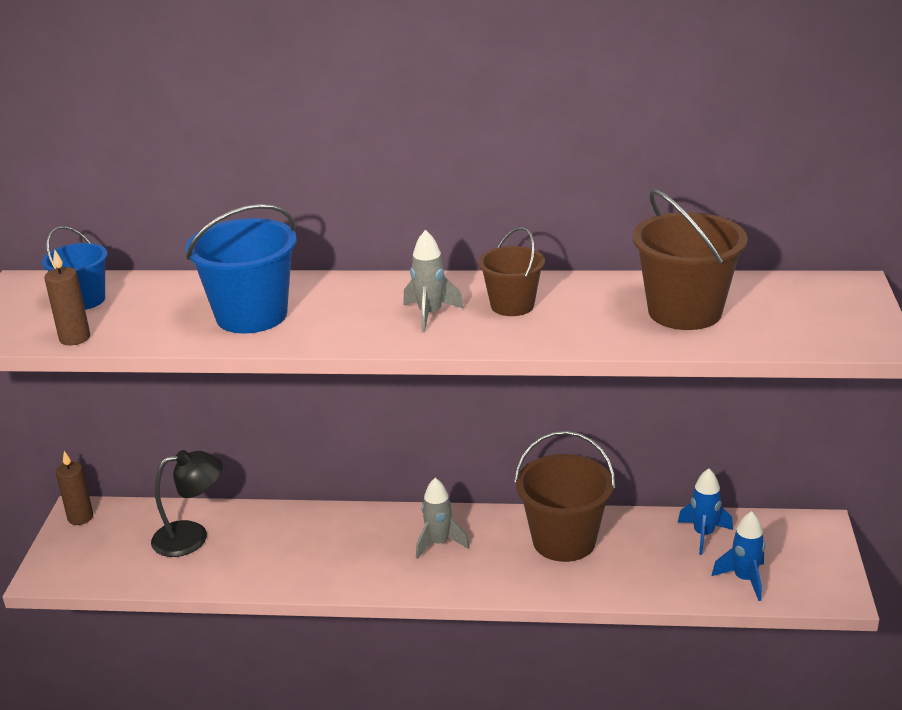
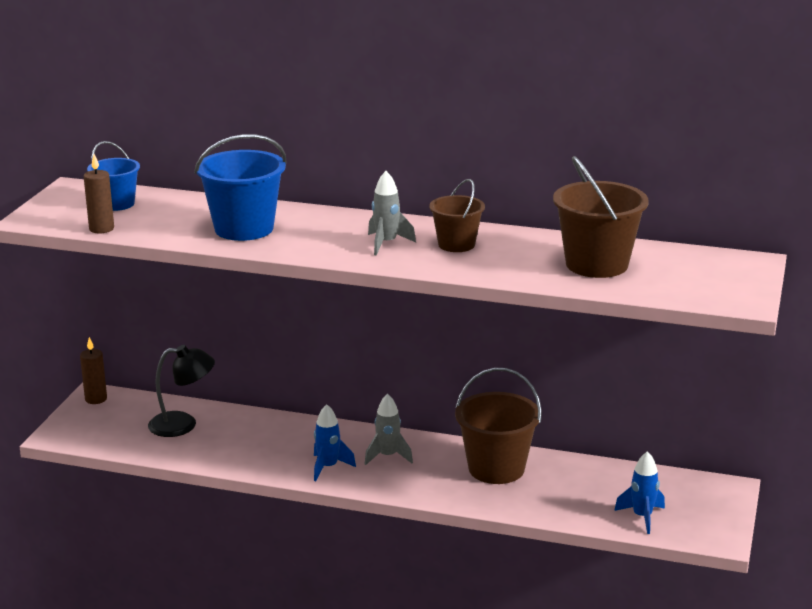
camera: 10 degrees right, 5 degrees down
blue rocket [678,469,733,555] -> blue rocket moved to [314,404,356,481]

